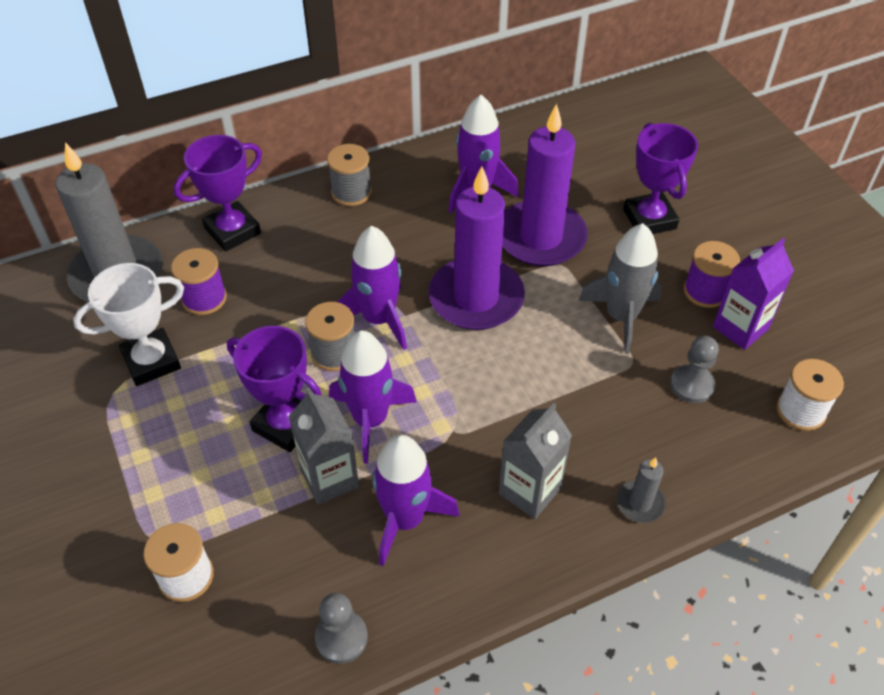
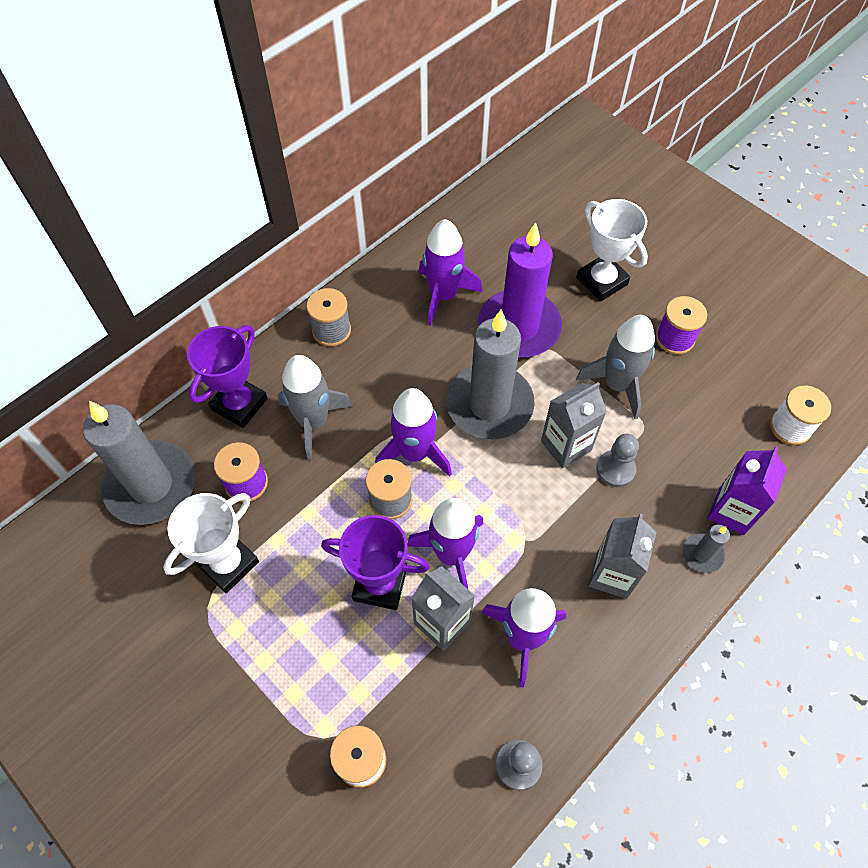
camera: 20 degrees left, 10 degrees up
purple candle [428,166,525,330] -> grey candle [446,309,535,439]
purple trophy [623,123,698,234] -> white trophy [576,199,648,302]
grey pawn [670,336,719,403] -> grey pawn moved to [596,434,639,487]
purple carton [713,238,794,350] -> purple carton moved to [707,447,787,535]
none -> grey rocket [278,355,353,460]
none -> grey carton [541,382,607,468]

